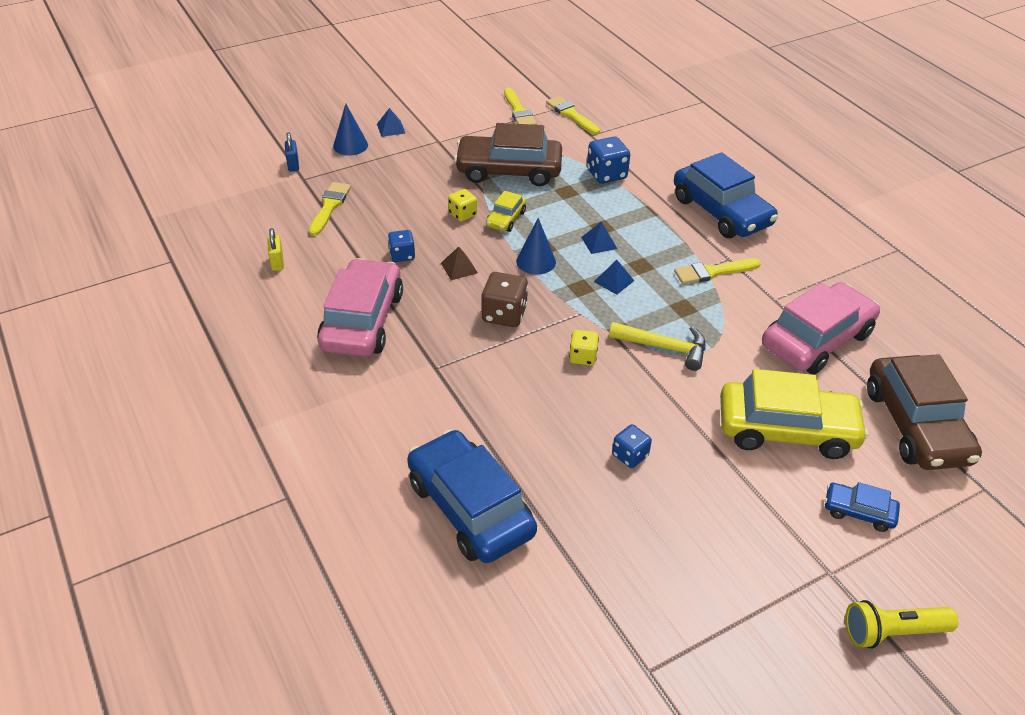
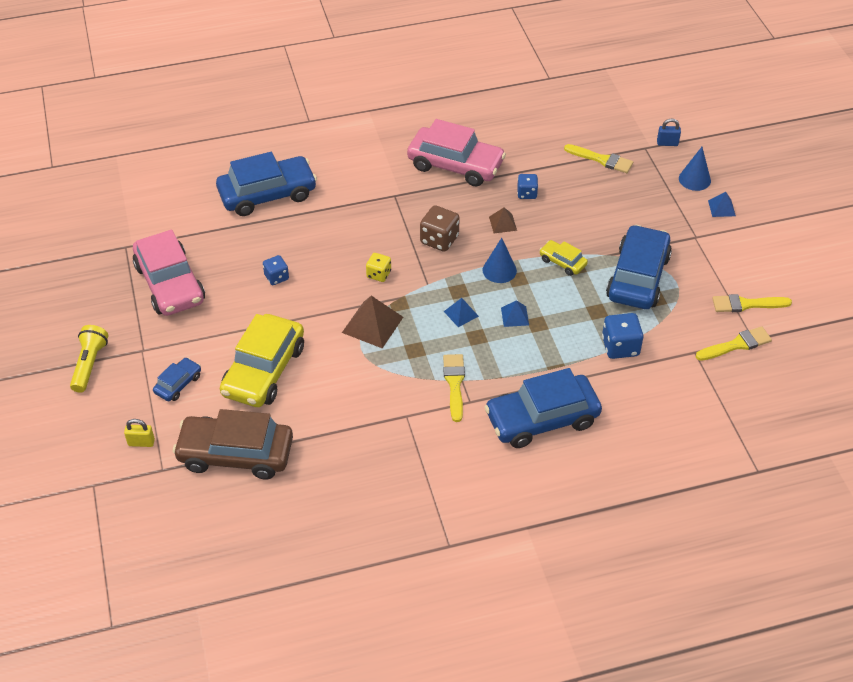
camera: 105 degrees right, 5 degrees up
yellow padlock [267,228,284,271] -> yellow padlock moved to [124,419,155,447]
yellow dice [448,189,477,222] -> none
brown car [454,123,562,186] -> blue car [606,225,672,309]
yellow hammer [609,322,706,371] -> brown pyramid [342,296,403,348]
pink car [762,282,880,374] -> pink car moved to [133,230,205,316]

